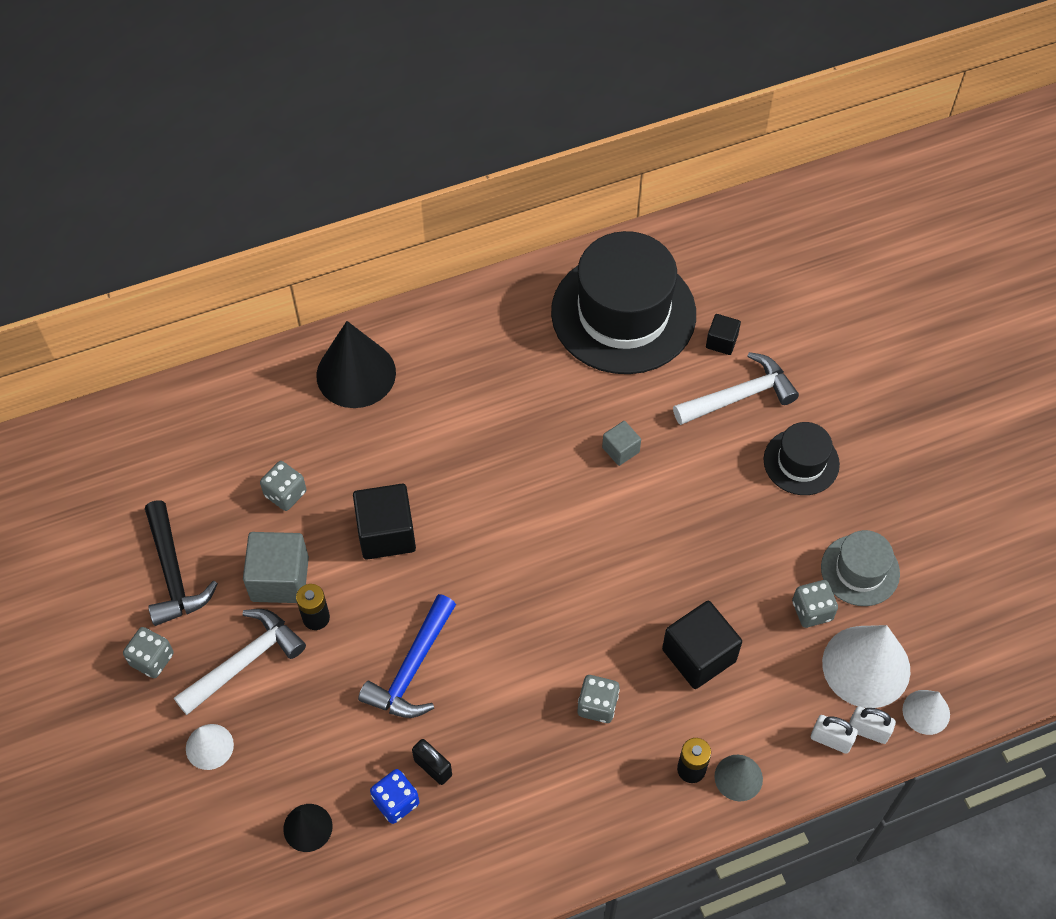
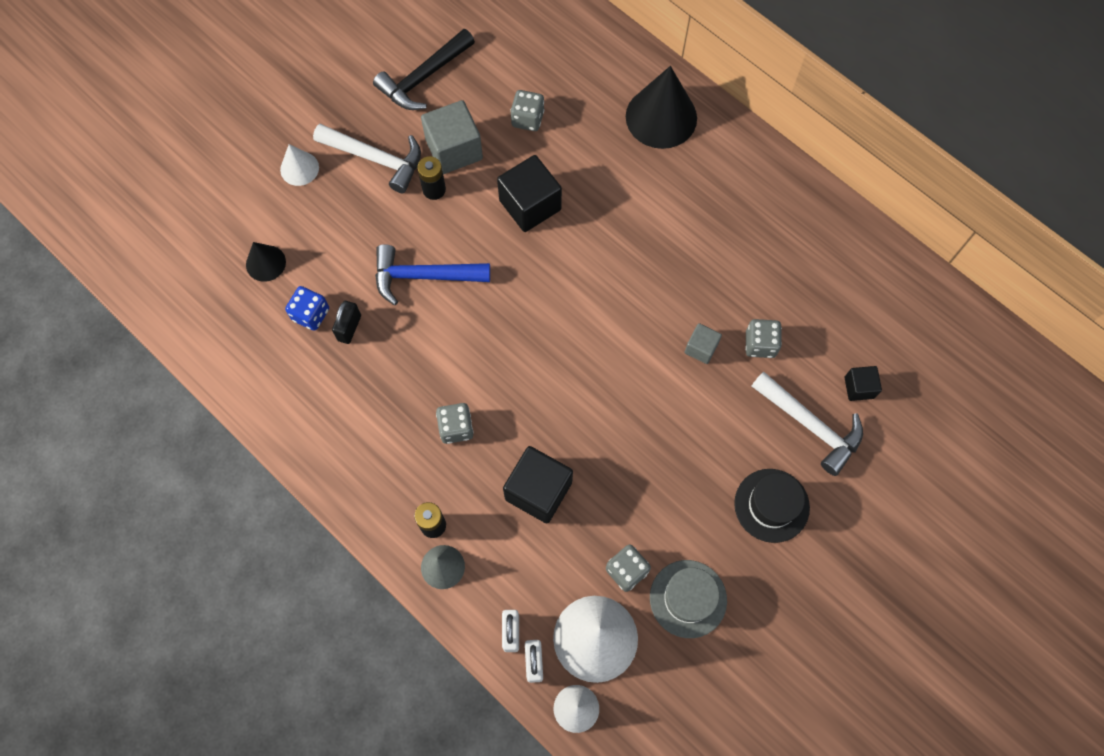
camera: 65 degrees right, 10 degrees up
grey dice [123,627,174,678] -> grey dice moved to [745,319,782,358]
black hat [551,231,696,374] -> none

